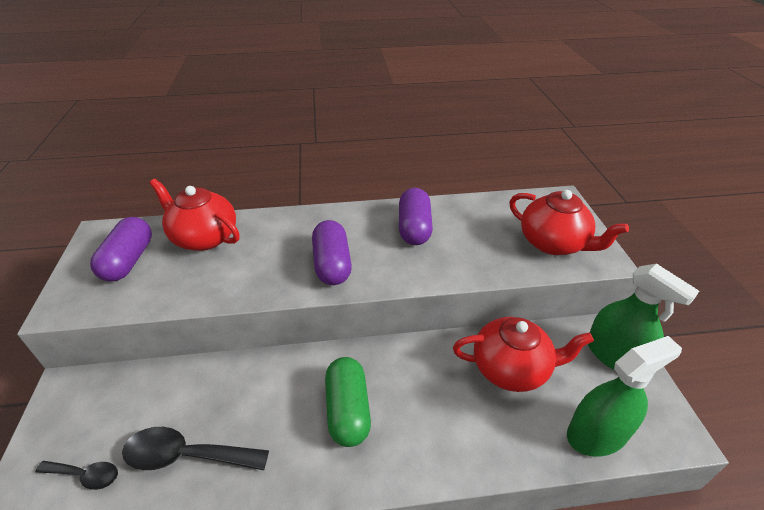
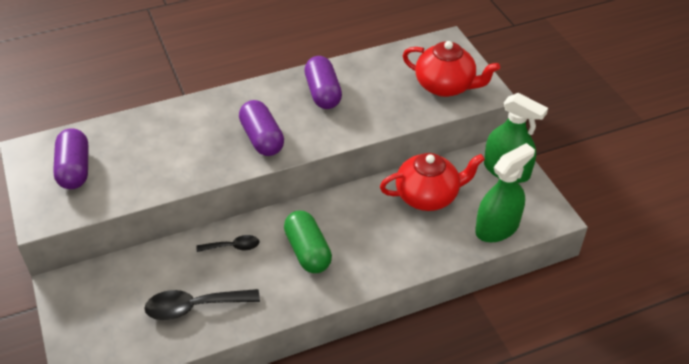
camera: 15 degrees left, 5 degrees up
black spoon [35,461,118,490] -> black spoon moved to [197,235,260,252]
red teapot [149,179,239,251] -> none

